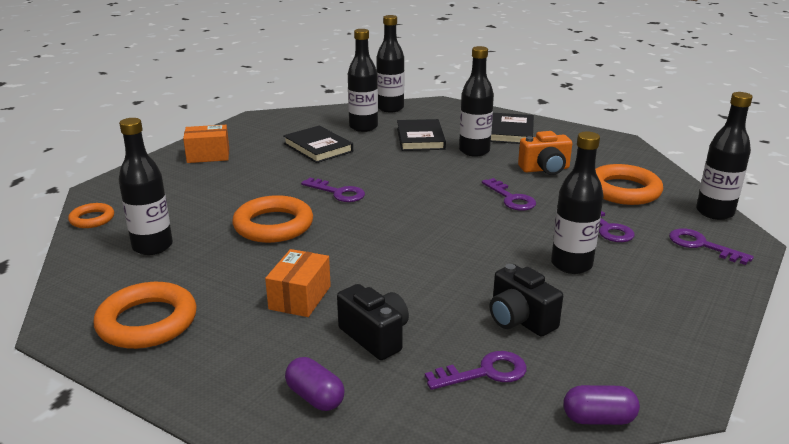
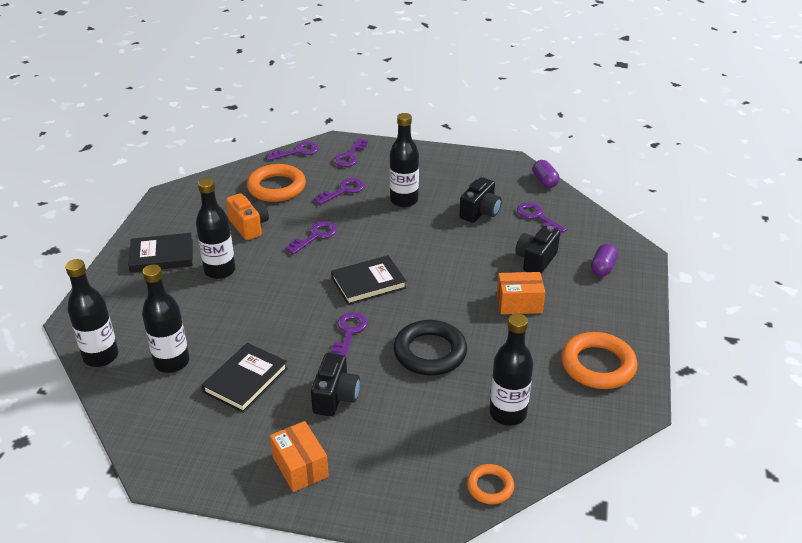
camera: 110 degrees left, 10 degrees up
orange ring [232,195,313,243] -> black ring [393,320,467,375]
black book [397,119,446,151] -> black book moved to [331,255,406,305]
black bottle [696,92,753,220] -> purple key [266,142,319,161]
none -> black camera [311,353,360,416]

